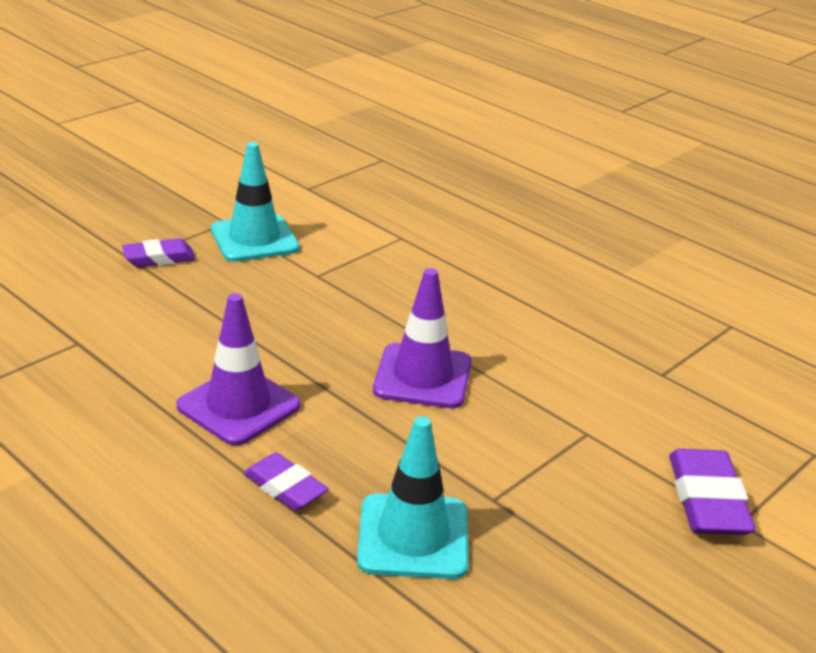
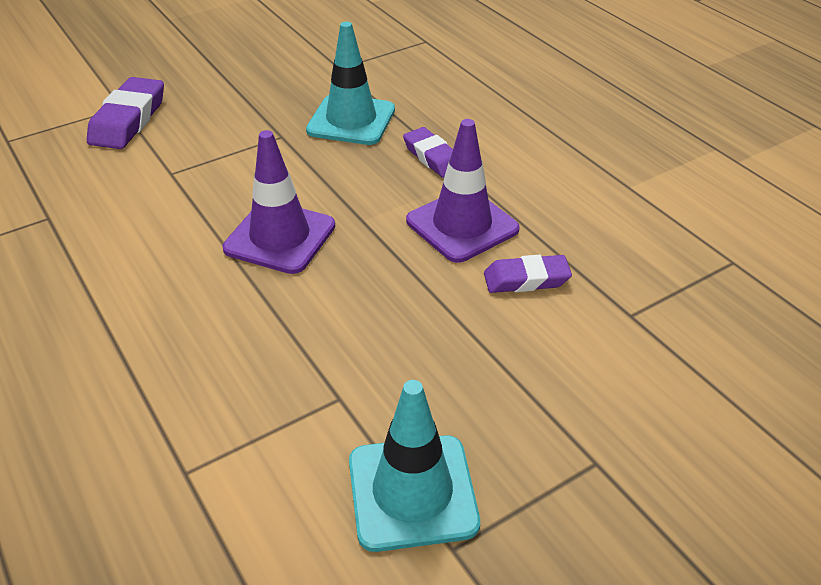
camera: 165 degrees left, 10 degrees up
purple eraser [122,238,196,267] -> purple eraser moved to [484,255,572,293]

